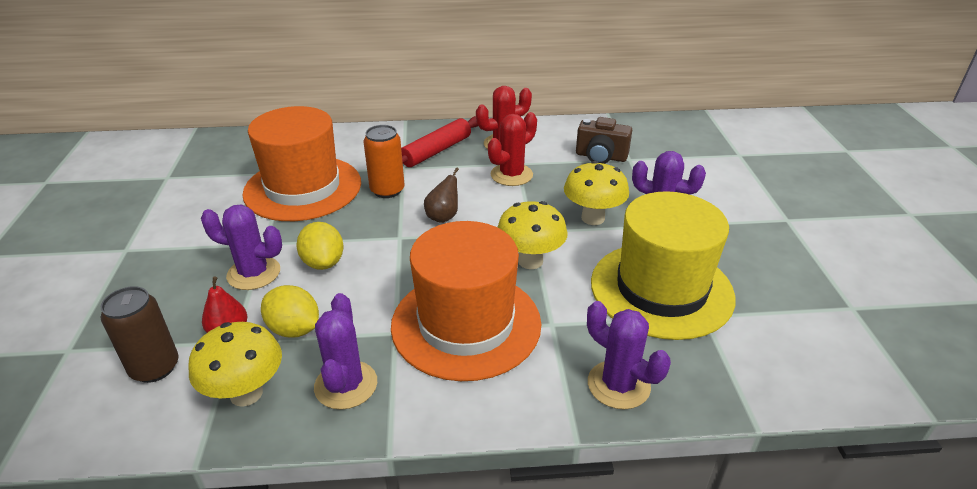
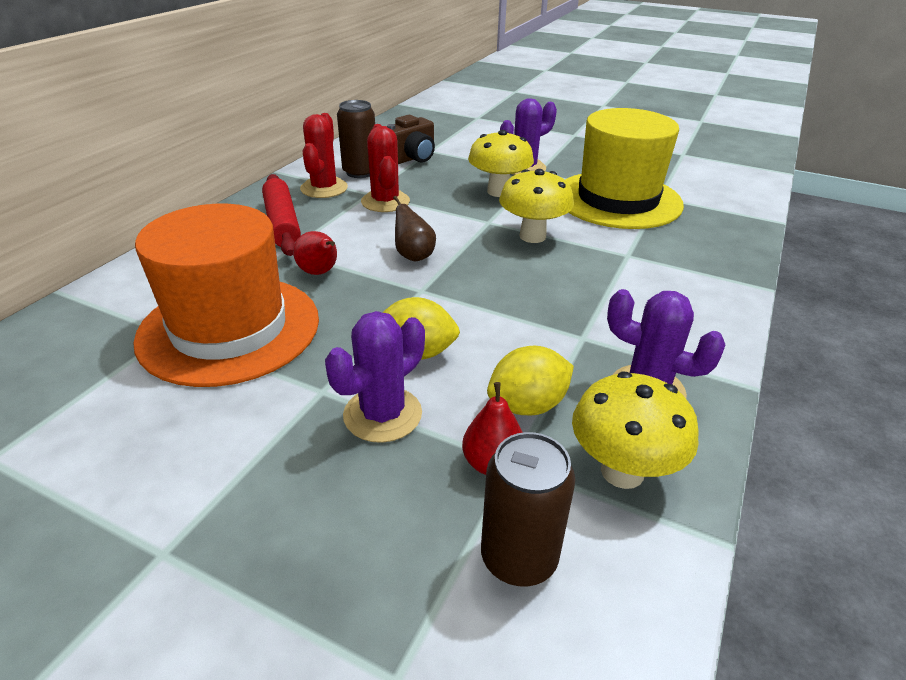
camera: 60 degrees left, 0 degrees up
orange can [364,125,405,198] -> red pear [293,231,337,275]
orange hat [391,221,541,381] -> none
purple cactus [587,301,671,409] -> none
none -> brown can [337,100,375,178]

